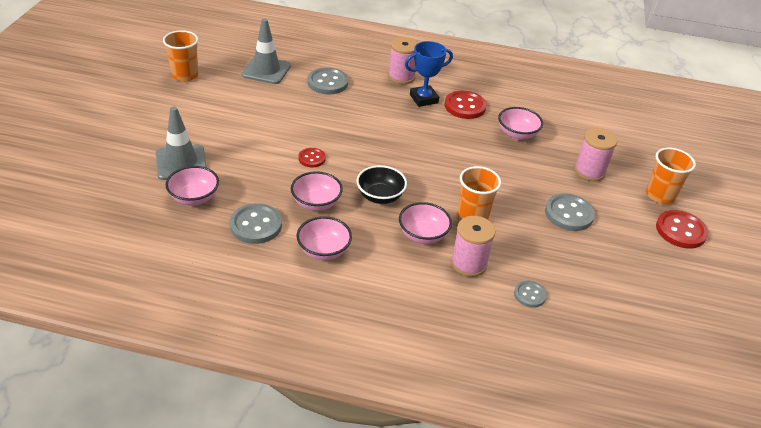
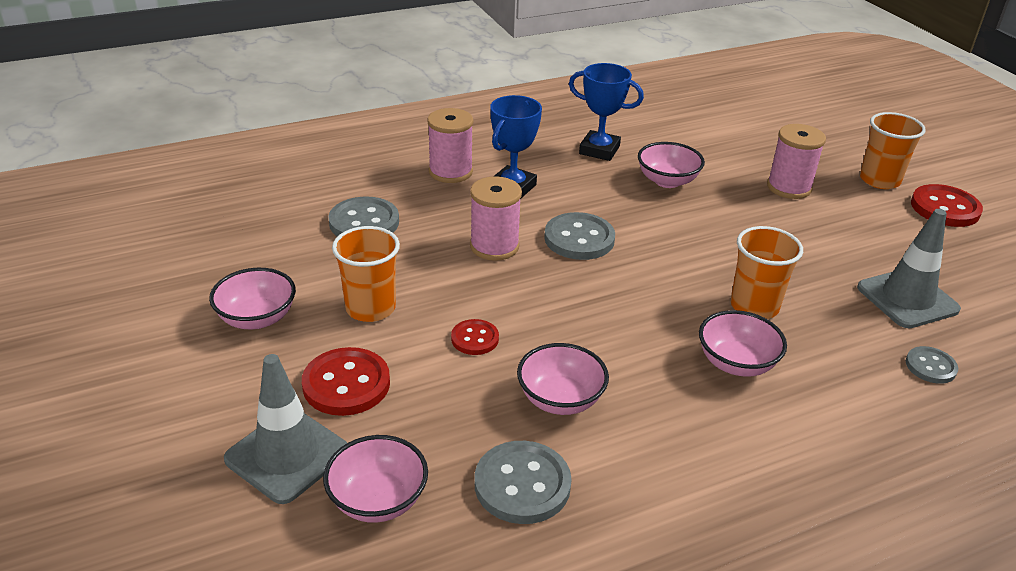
camera: 35 degrees left, 5 degrees down
orange cup [163,30,199,82] -> orange cup moved to [332,226,400,322]
grey traffic cone [241,19,291,84] -> grey traffic cone moved to [857,209,961,328]
pink bowl [297,216,352,260] -> pink bowl moved to [209,268,296,329]
black bowl [356,165,407,204] -> none
red button [445,91,487,119] -> red button moved to [302,347,390,416]
pink spool [451,216,496,277] -> pink spool moved to [470,176,522,261]
grey button [545,193,595,231] -> grey button moved to [544,212,615,260]
none -> blue trophy [569,63,644,161]

